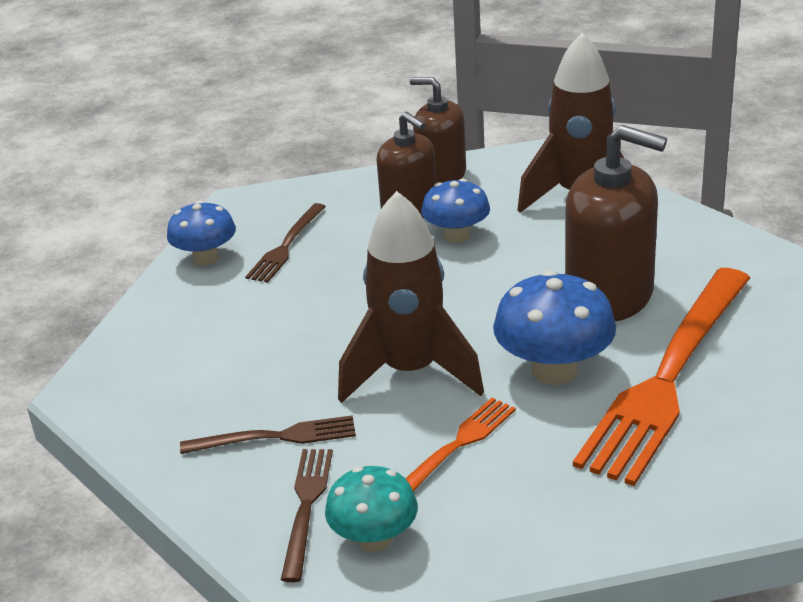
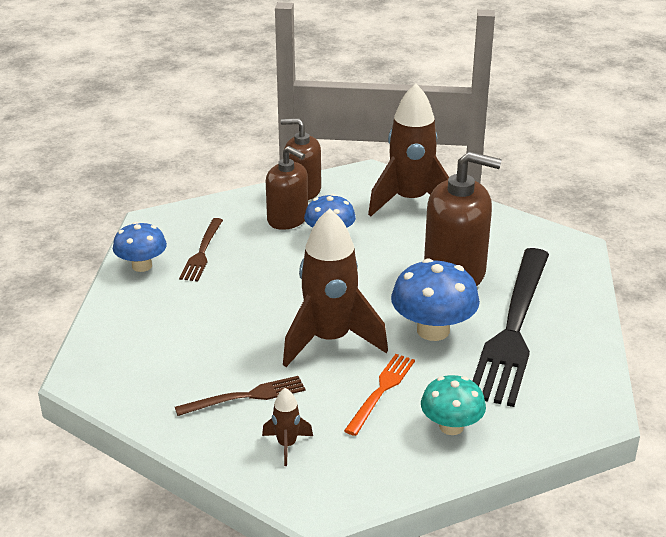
camera: 15 degrees left, 0 degrees up
brown fork [281,449,333,582] -> brown rocket [262,388,313,466]
turquoise mushroom [325,466,418,552] -> turquoise mushroom moved to [421,375,486,435]
orange fork [573,268,750,486] -> black fork [473,248,549,407]

